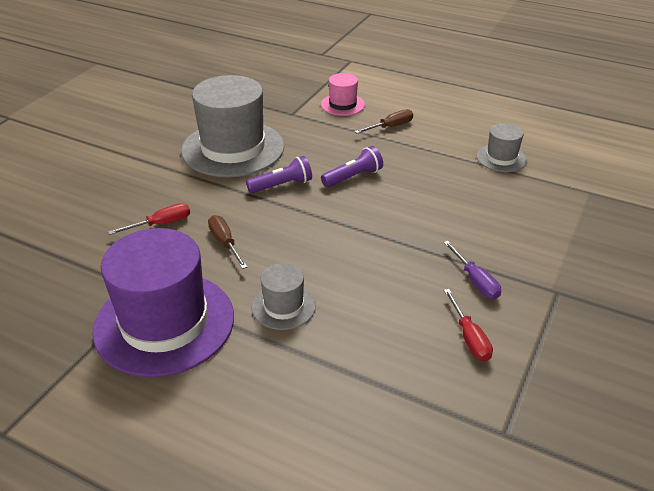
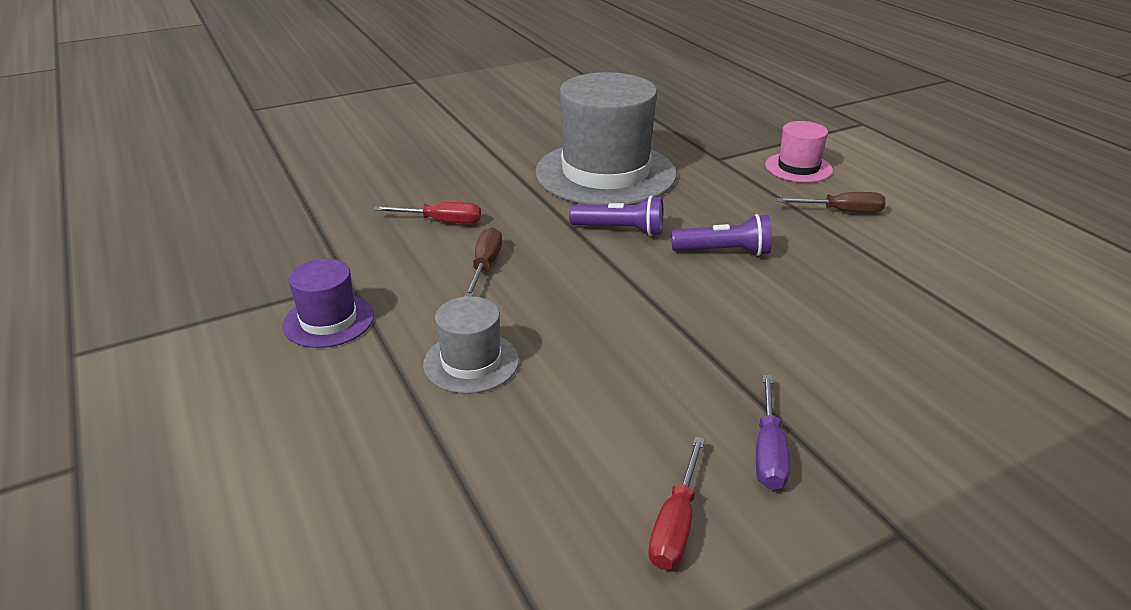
camera: 35 degrees right, 5 degrees down
purple hat [93,228,234,377] -> purple hat [282,259,374,348], size x0.47
grey hat [477,123,527,172] -> none

